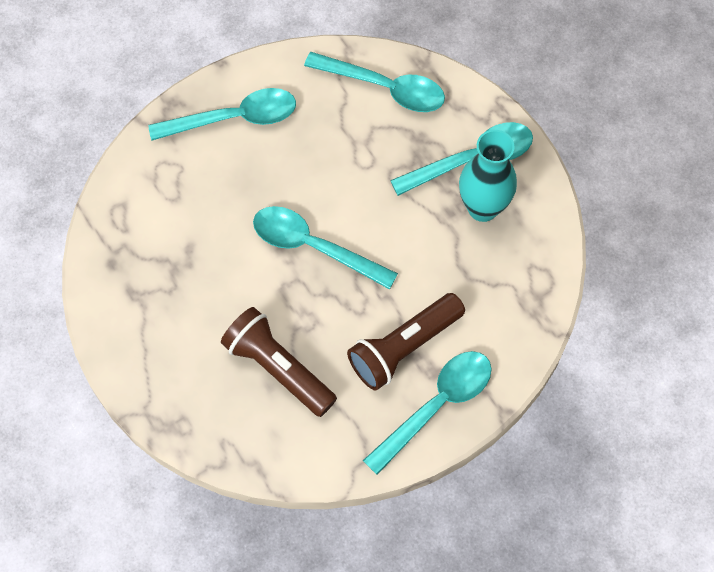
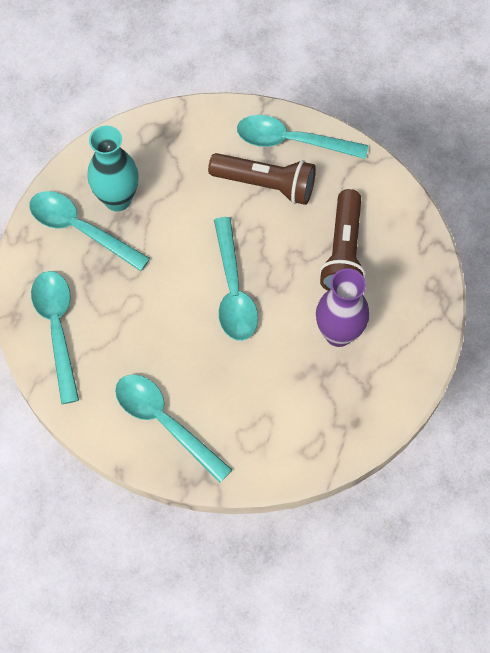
camera: 125 degrees left, 0 degrees up
none -> purple vase [316,268,369,347]

